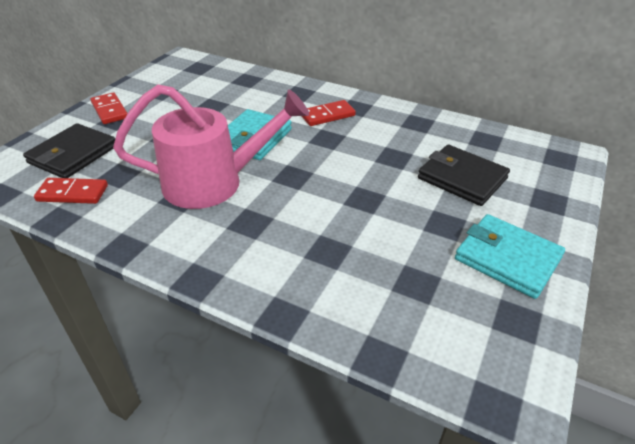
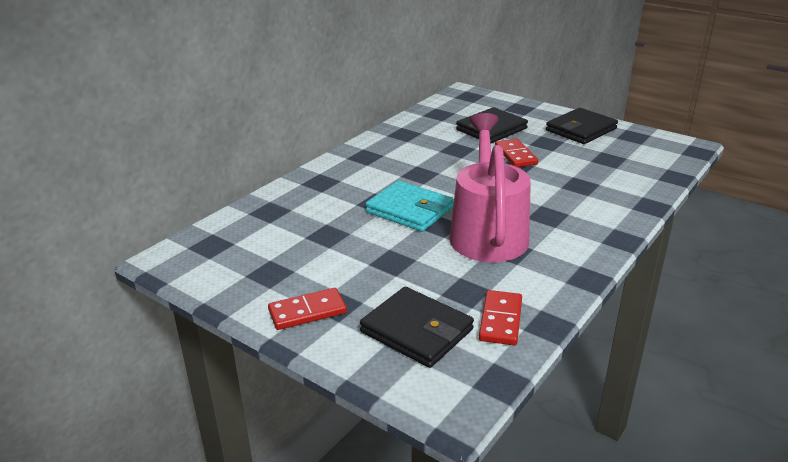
camera: 80 degrees left, 10 degrees down
red domino [302,100,356,126] -> red domino moved to [495,139,538,167]
turquoise wallet [455,214,565,299] -> black wallet [546,108,618,144]

